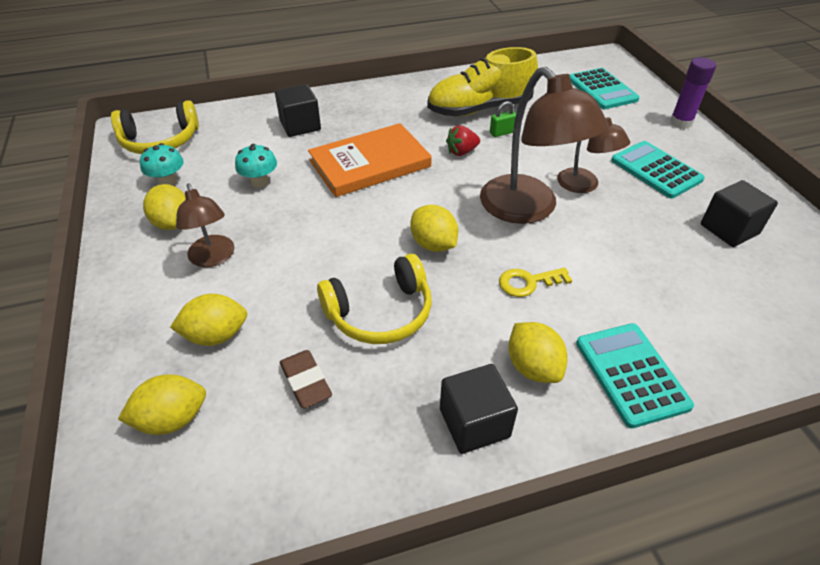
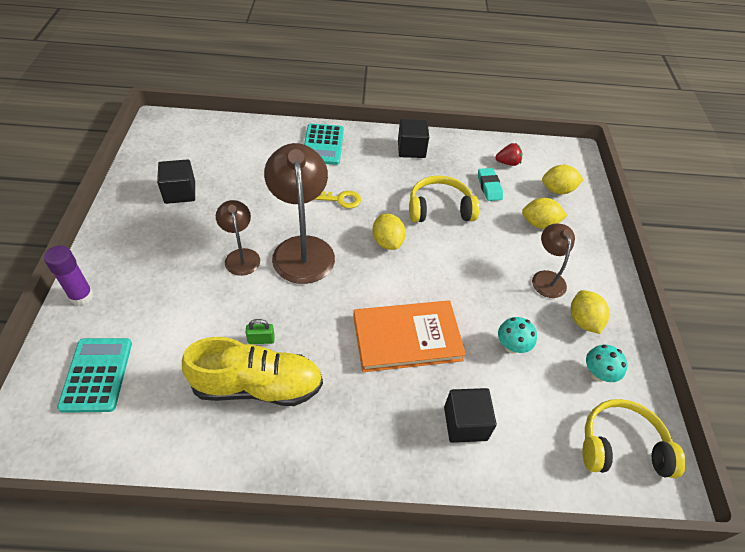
camera: 165 degrees left, 5 degrees up
brown eraser [280,350,332,408] -> turquoise eraser [478,168,503,201]
red strawberry [446,125,480,156] -> red strawberry moved to [495,143,522,166]
yellow lemon [508,322,567,383] -> none
turquoise calculator [611,141,705,198] -> none

